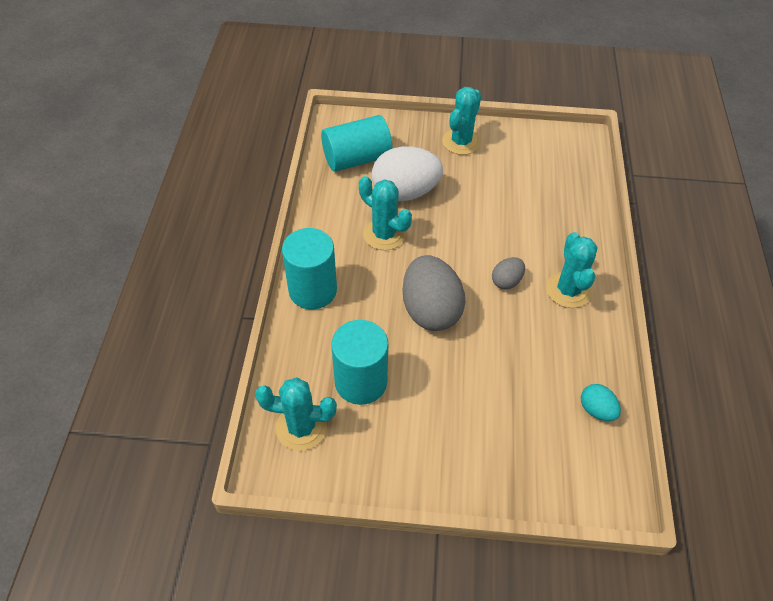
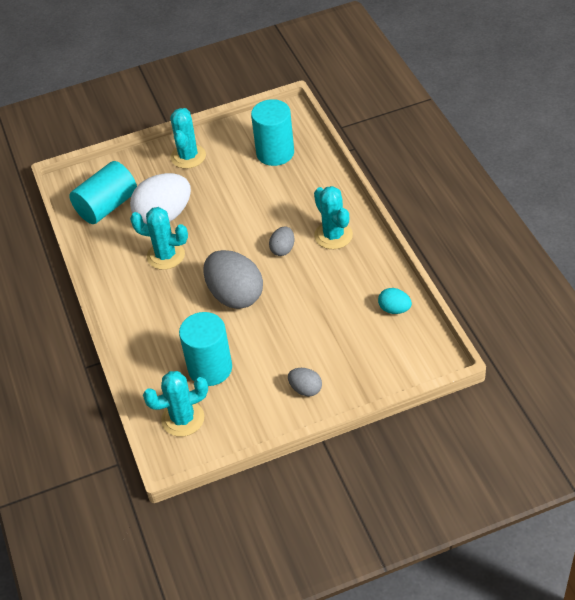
camera: 20 degrees left, 5 degrees down
turquoise cylinder [282,228,337,309] -> turquoise cylinder moved to [251,99,294,166]
none -> grey egg [288,368,322,396]

